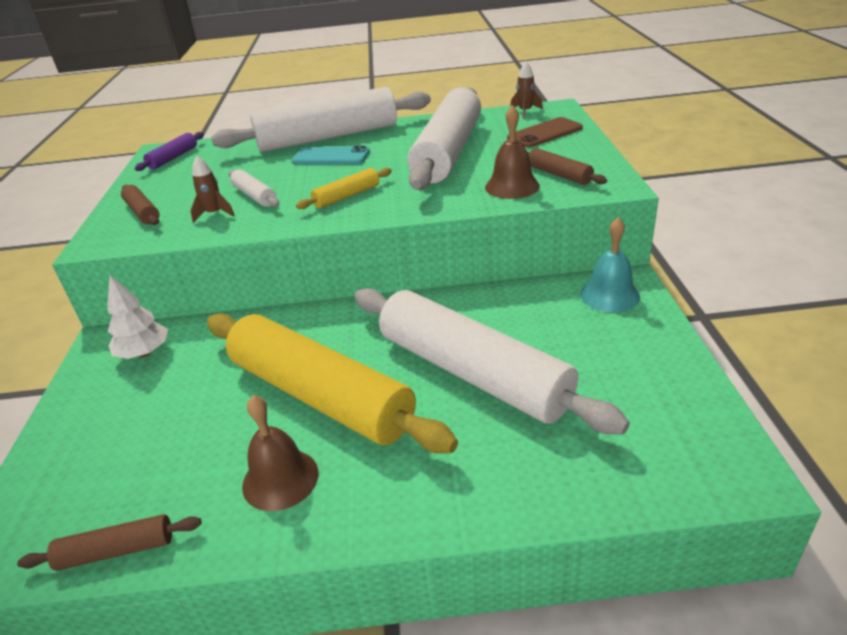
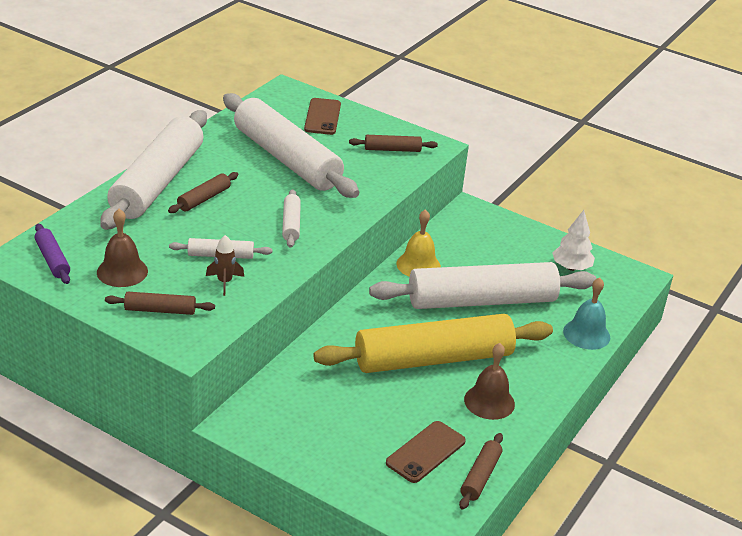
camera: 60 degrees left, 0 degrees up
white tree [107,275,168,359] -> white tree moved to [552,210,595,271]
turquoise phone [291,146,370,164] -> brown rolling pin [168,172,238,213]
yellow rolling pin [296,168,392,209] -> white rolling pin [282,189,301,248]
brown bell [485,105,540,199] -> brown bell moved to [97,209,148,287]
brown rocket [510,62,543,119] -> none
turquoise bell [580,217,640,312] -> turquoise bell moved to [563,277,610,350]
none -> brown phone [386,421,466,483]
none -> yellow bell [396,209,441,277]

